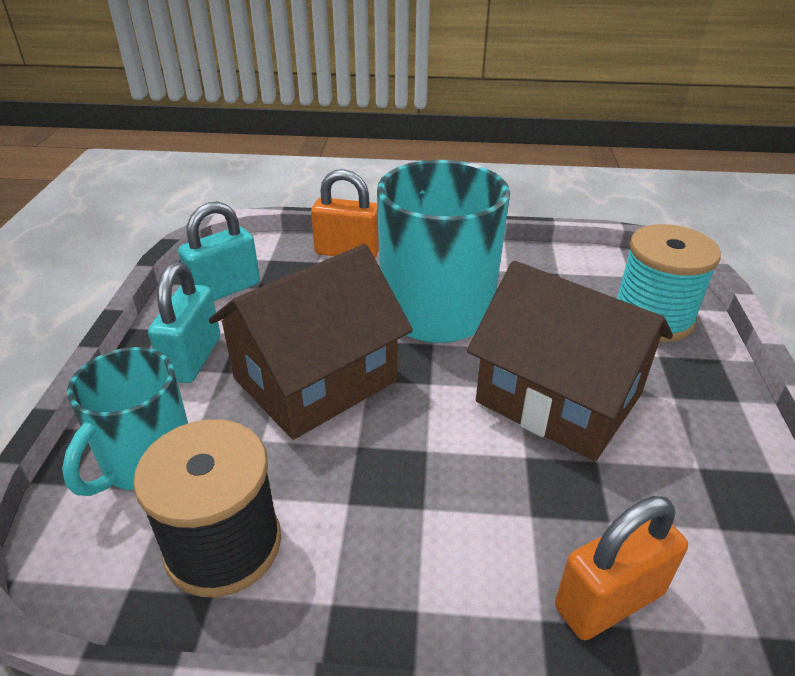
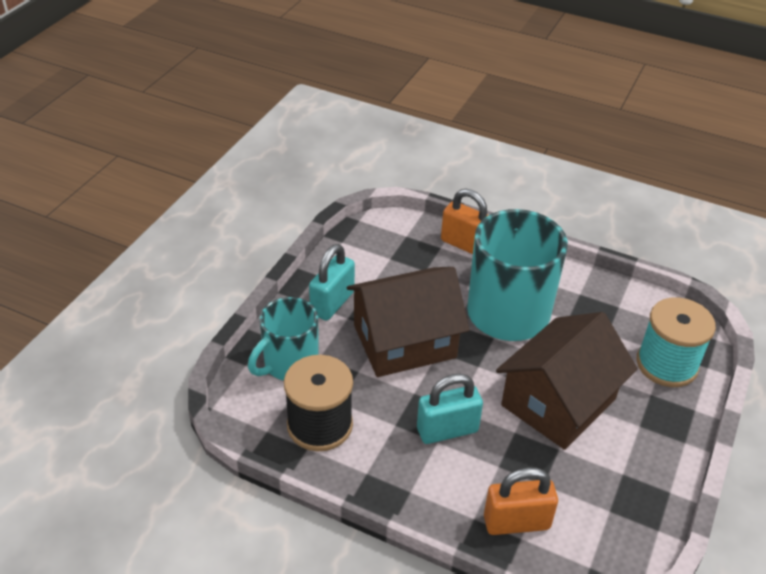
camera: 20 degrees right, 5 degrees up
turquoise padlock [178,201,260,301] -> turquoise padlock moved to [417,374,483,444]
brown house [467,261,673,462] -> brown house turned 75 degrees clockwise [496,312,638,450]

